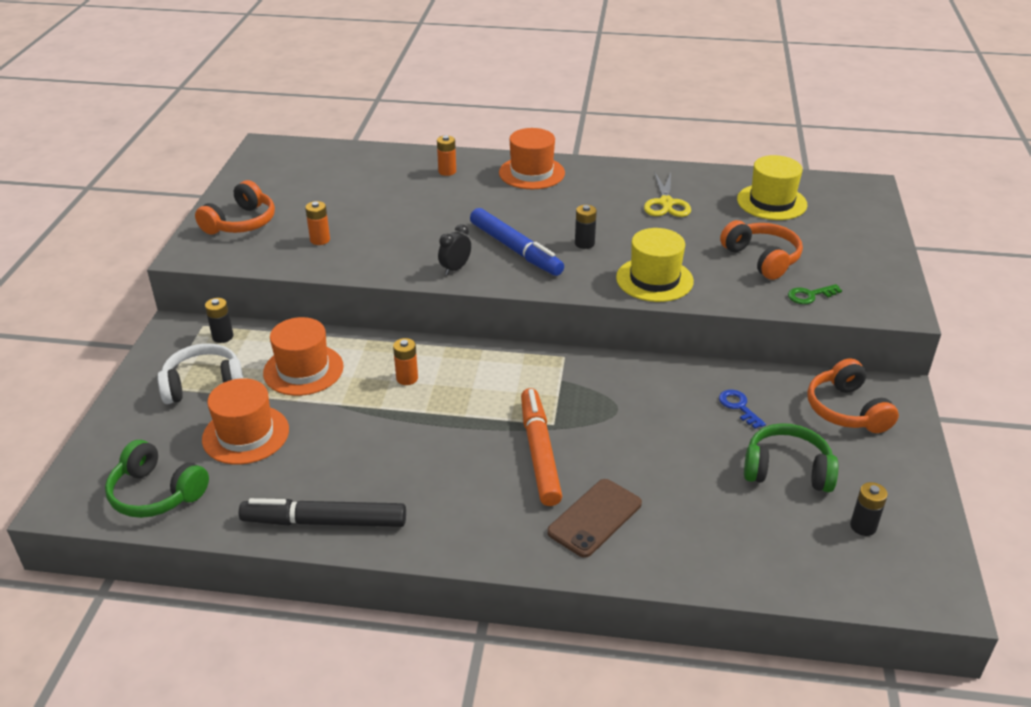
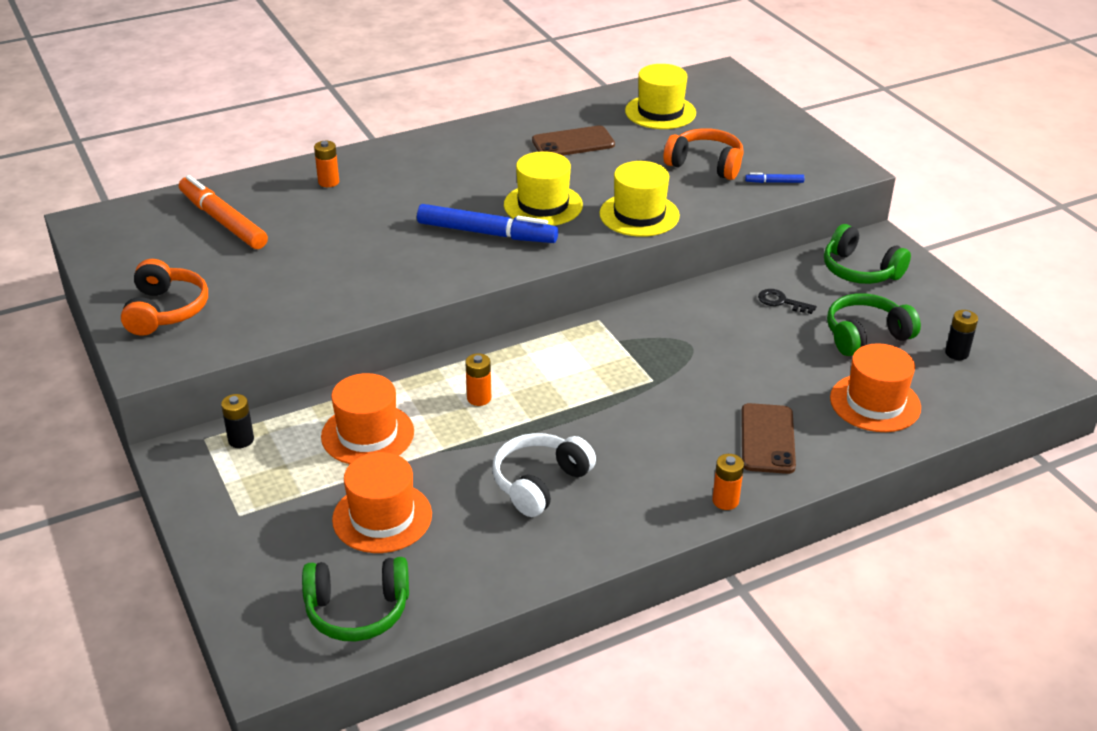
camera: 35 degrees left, 0 degrees up
white headphones [157,343,243,404] -> white headphones moved to [492,433,596,517]
black marker [239,498,406,527] -> none
orange battery [305,201,330,245] -> orange battery moved to [712,454,744,510]
black clock [438,224,471,275] -> none
orange hat [499,128,565,189] -> orange hat moved to [830,343,921,432]
orange marker [521,388,562,506] -> orange marker moved to [179,175,268,249]
black battery [575,205,597,249] -> yellow hat [504,151,583,226]
yellow scissors [644,172,691,217] -> brown phone [532,125,615,156]
blue key [719,390,766,429] -> black key [758,289,817,314]
green key [788,284,842,304] -> blue marker [745,173,805,183]
orange headphones [807,358,899,433] -> green headphones [824,224,911,284]

